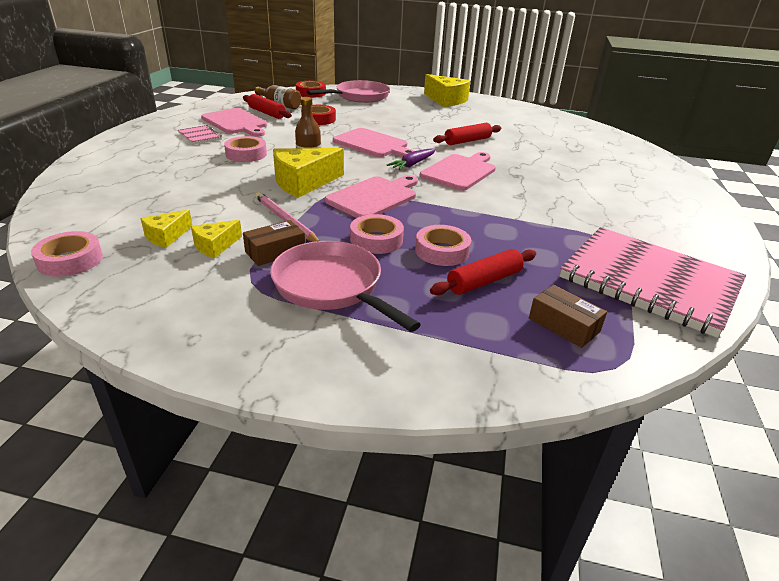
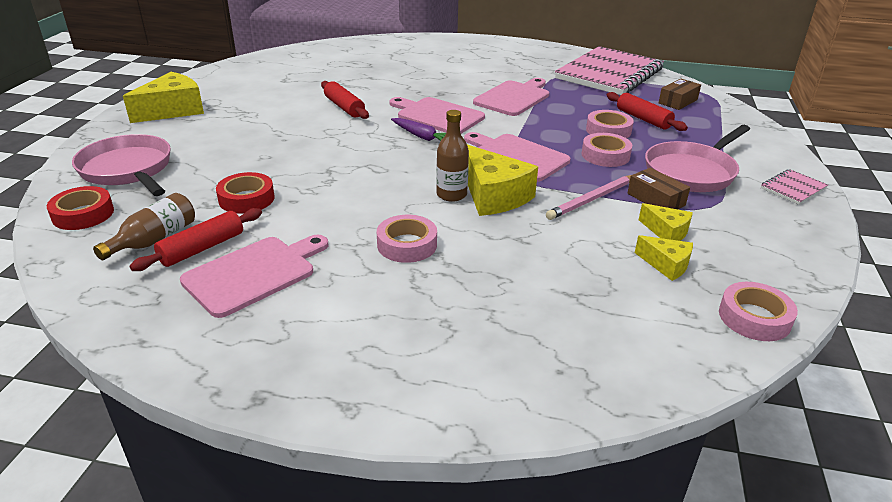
camera: 90 degrees left, 0 degrees up
pink notebook [178,125,222,145] -> pink notebook moved to [761,169,828,205]
pink cutting board [333,128,414,157] -> pink cutting board moved to [473,78,549,116]

